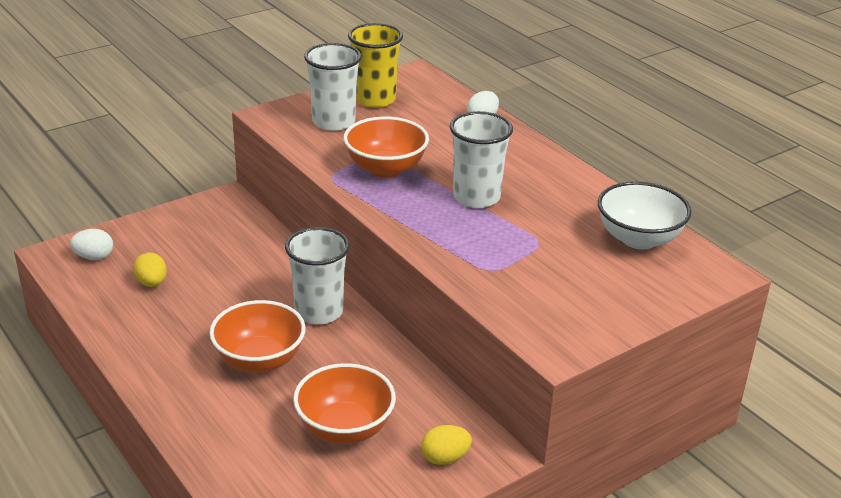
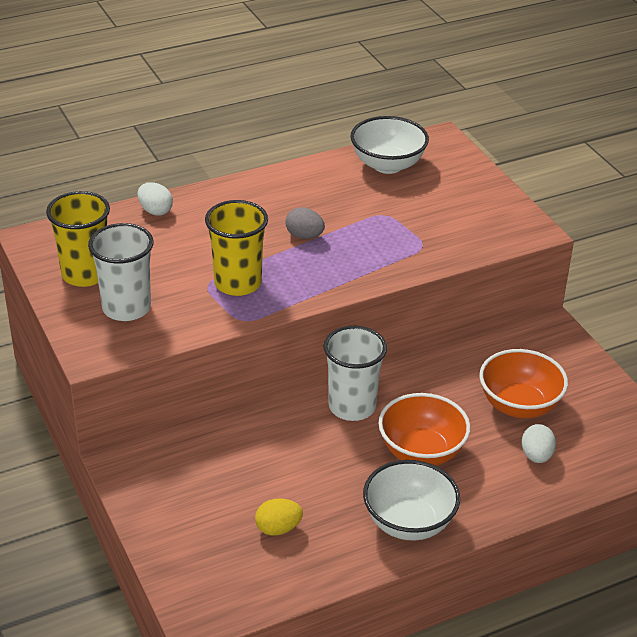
camera: 80 degrees left, 5 degrees up
white egg [70,229,113,260] -> white egg moved to [522,424,556,463]
orange bowl [343,117,429,178] -> yellow cup [205,200,268,296]
yellow egg [421,425,472,465] -> none
white cup [450,111,513,208] -> grey egg [285,207,325,239]
none -> white bowl [363,460,460,540]

